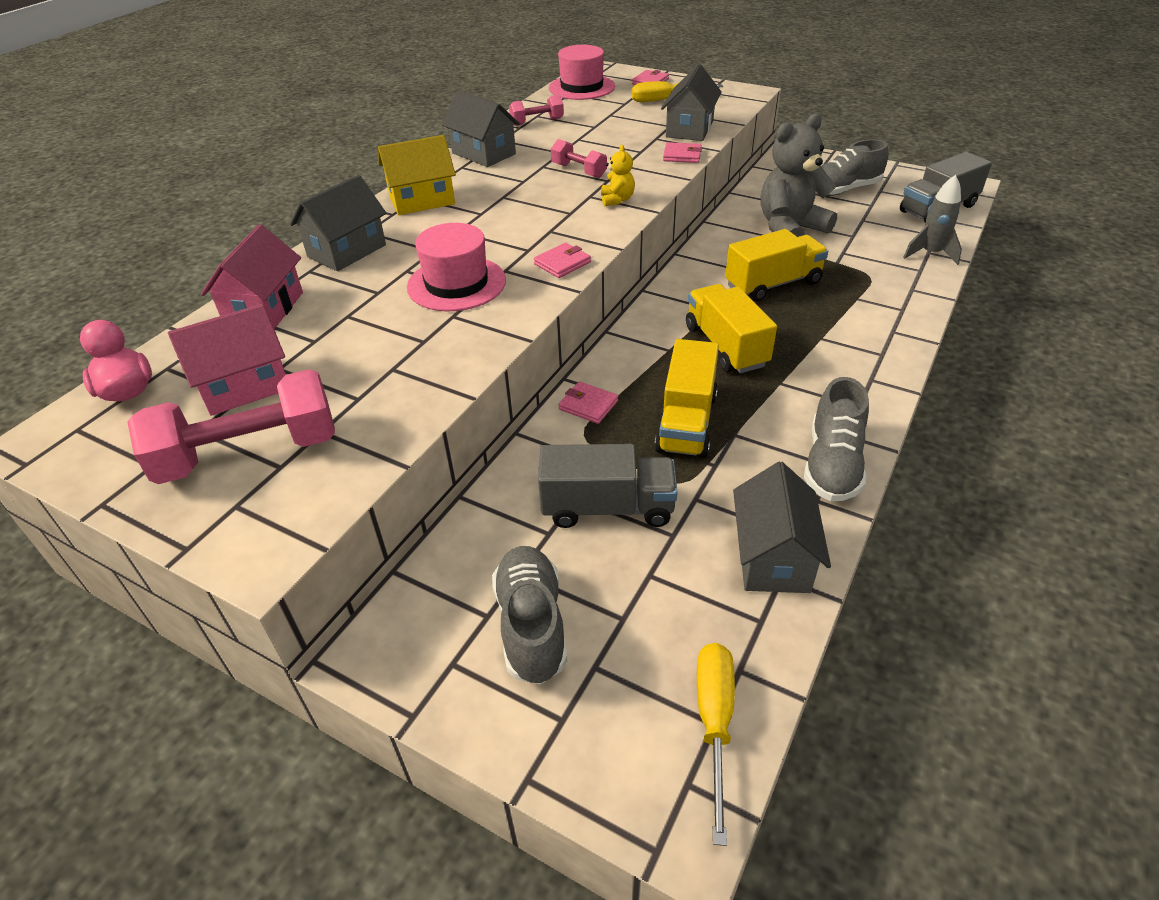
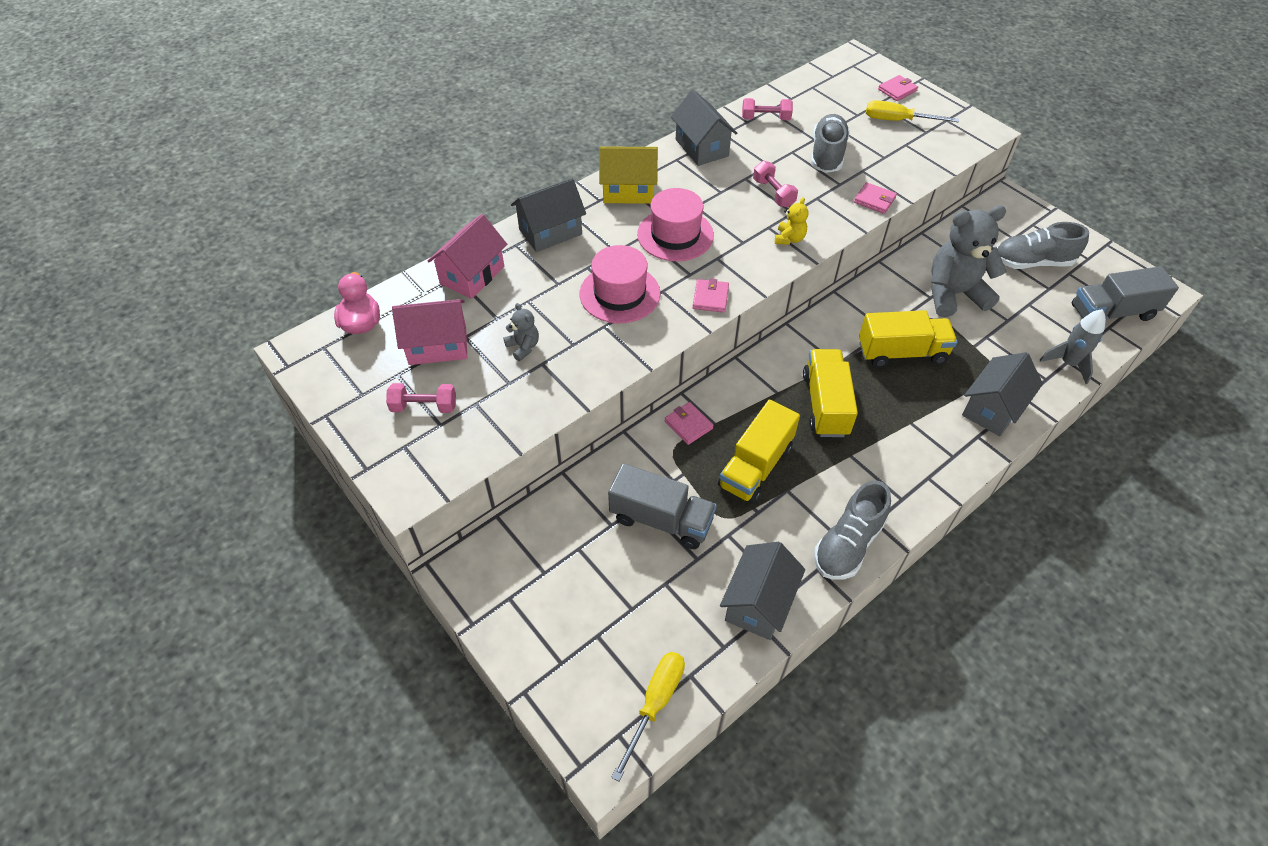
camera: 20 degrees right, 10 degrees up
pink dumbbell [127,369,335,484] -> pink dumbbell [386,383,456,413], size x0.52
grey shoe [492,546,567,685] -> grey shoe moved to [811,114,850,173]
pink wallet [534,243,591,278] -> pink wallet turned 60 degrees counterclockwise [693,278,729,313]
pink hat [549,45,615,100] -> pink hat moved to [637,188,714,261]
grey house [661,64,722,141] -> grey house moved to [962,352,1043,436]
none -> grey teddy bear [503,303,539,361]

